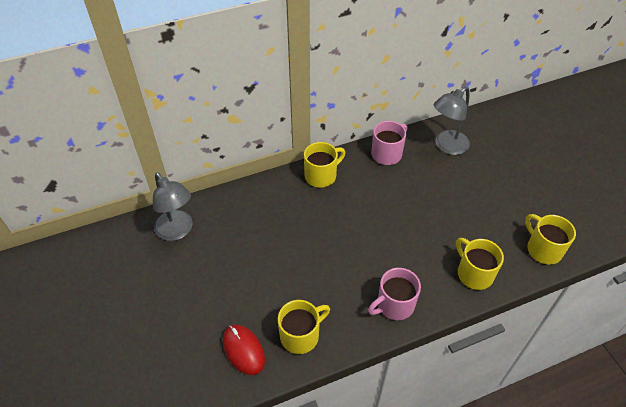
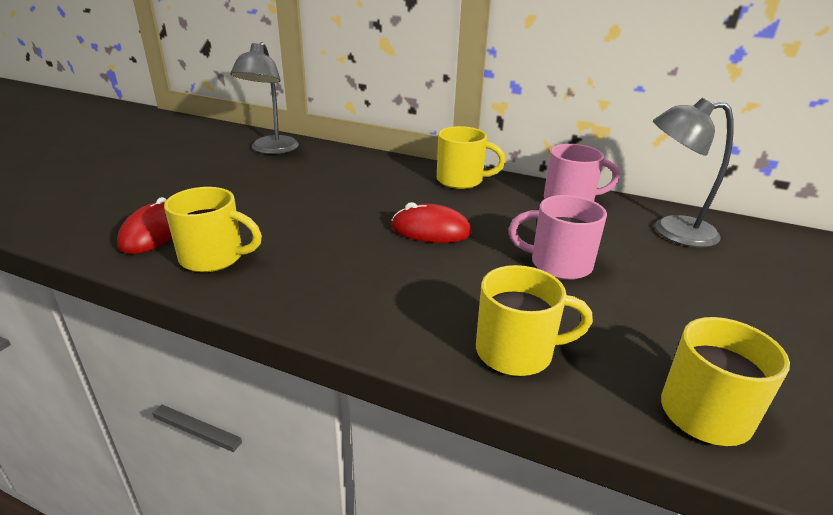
camera: 45 degrees right, 20 degrees down
pink mug [368,268,421,320] -> pink mug moved to [509,195,607,280]
yellow mug [456,238,504,290] -> yellow mug turned 75 degrees clockwise [476,265,593,376]
none -> red mouse [391,202,472,243]

